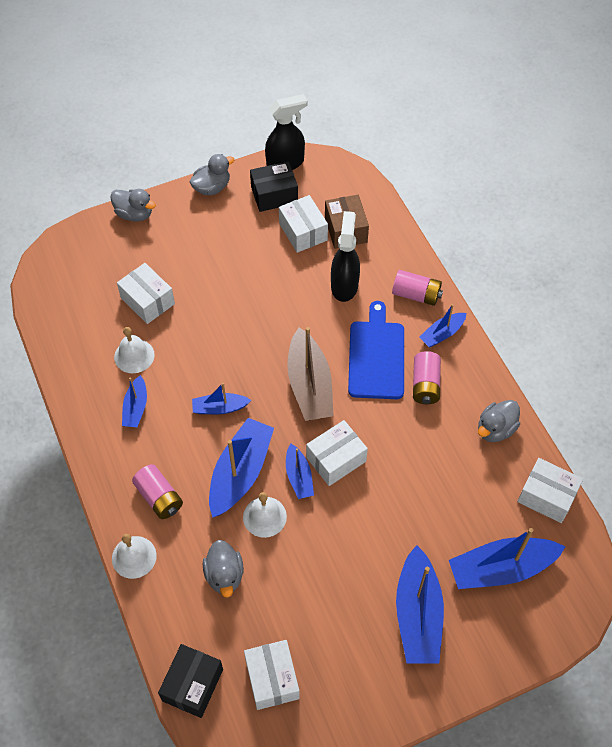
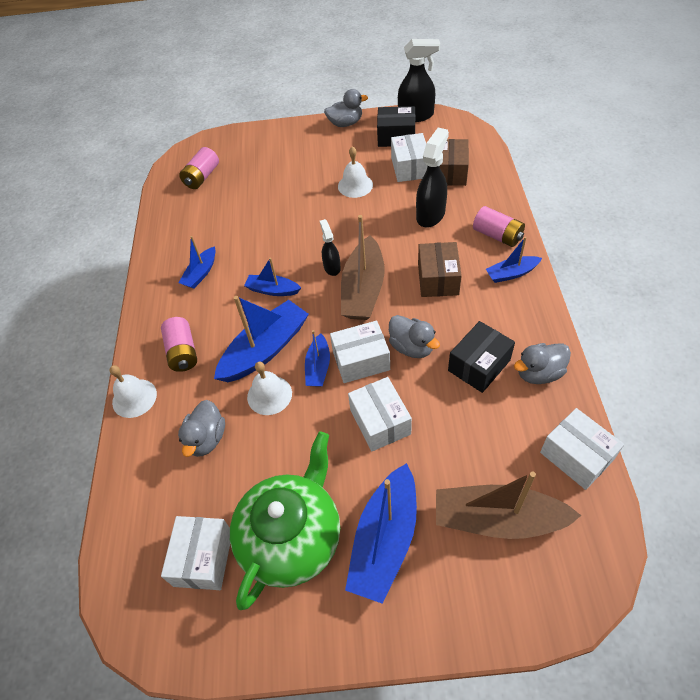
camera: 25 degrees right, 5 degrees down
grey duck [110,189,156,222] -> grey duck moved to [389,315,440,358]
white bell [114,327,154,373] -> white bell moved to [338,146,373,198]
white box [117,263,175,324] -> white box moved to [348,377,412,451]
black box [158,644,223,718] -> black box moved to [448,321,515,393]
blue cutting board [348,301,404,399] -> brown box [418,242,462,297]
pink battery [413,351,441,404] -> pink battery moved to [179,147,219,189]
blue boat [449,528,566,589] -> brown boat [436,472,582,539]
none -> green teapot [230,431,340,610]
none -> black spray bottle [320,219,341,276]

